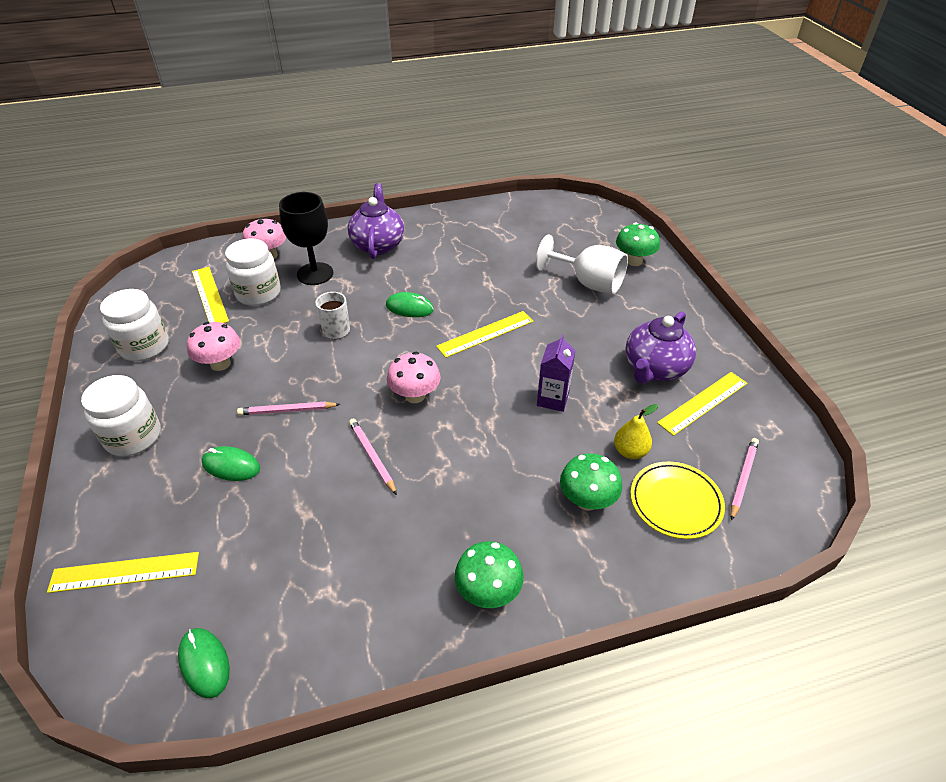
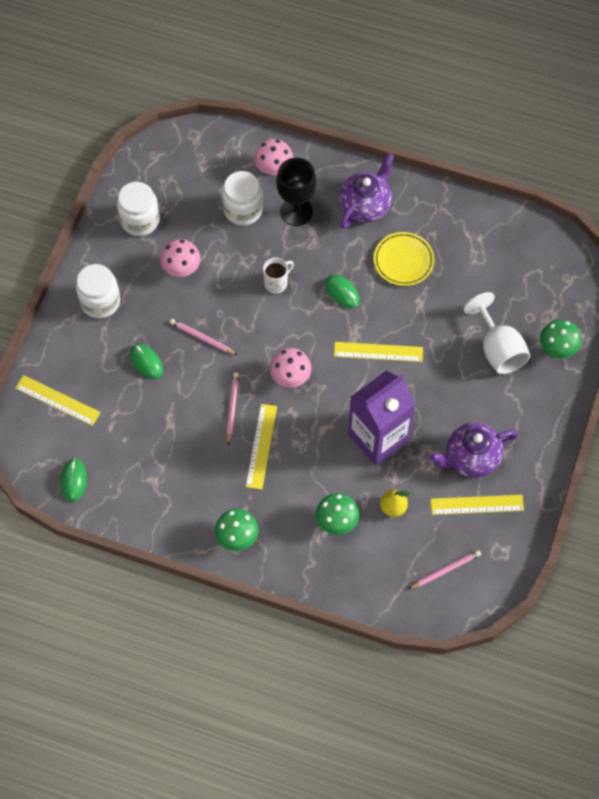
camera: 35 degrees right, 20 degrees up
yellow ruler [192,267,229,323] -> yellow ruler moved to [246,404,277,490]
purple carton [537,334,575,412] -> purple carton [348,371,416,466], size x2.00
yellow plate [631,462,725,539] -> yellow plate moved to [374,232,435,286]

